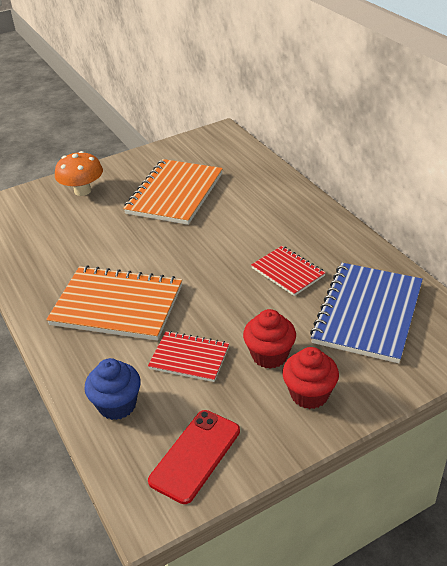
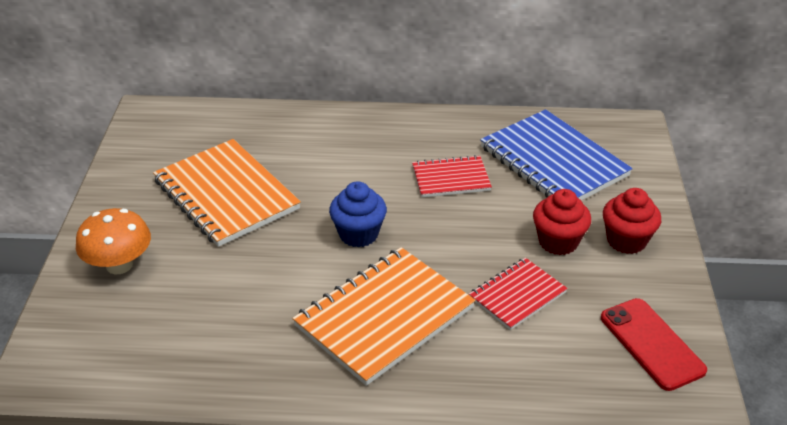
camera: 60 degrees left, 0 degrees up
blue cupcake [85,358,141,420] -> blue cupcake moved to [329,181,387,247]

